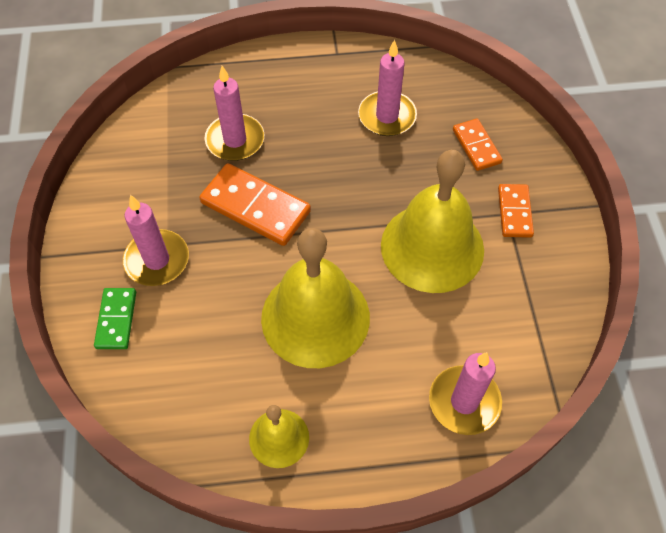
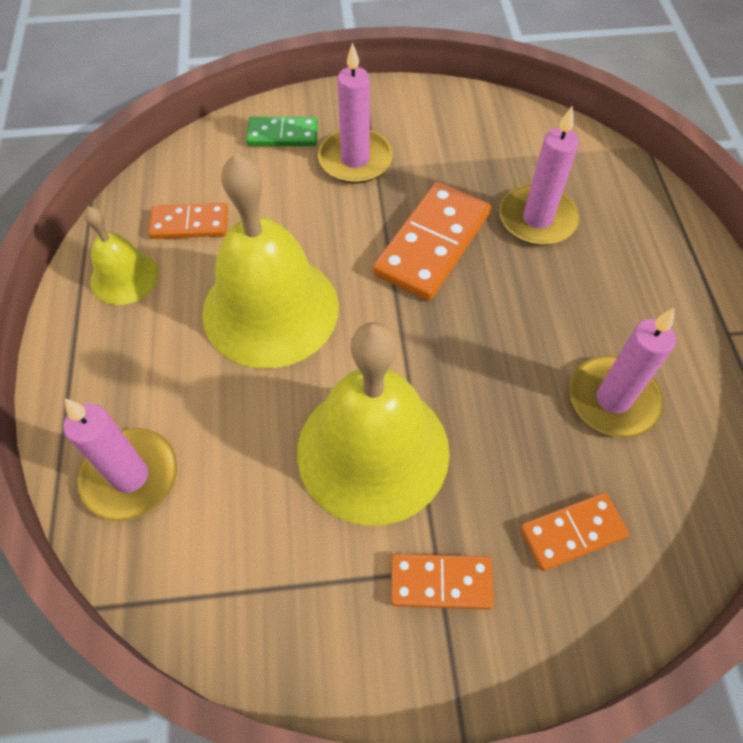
camera: 90 degrees right, 0 degrees up
none -> orange domino [149,203,228,239]

